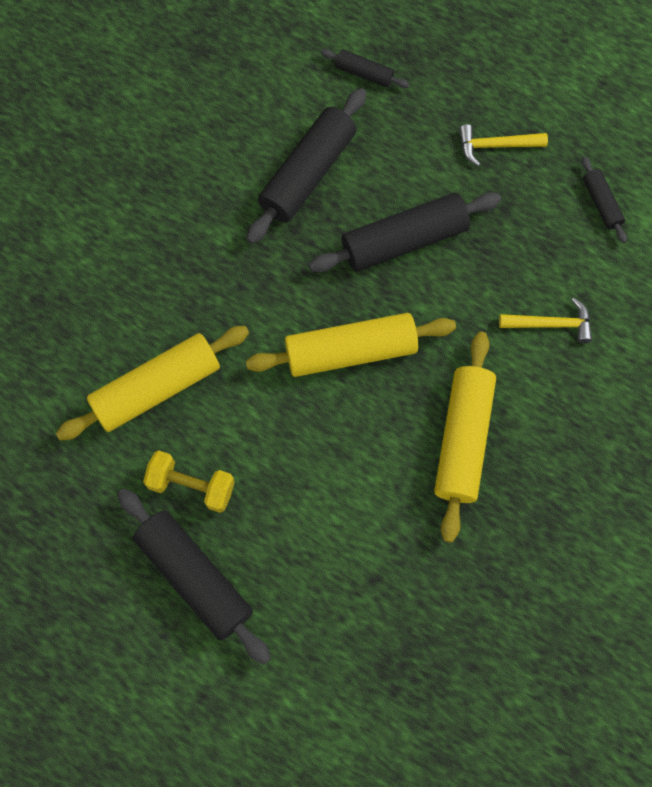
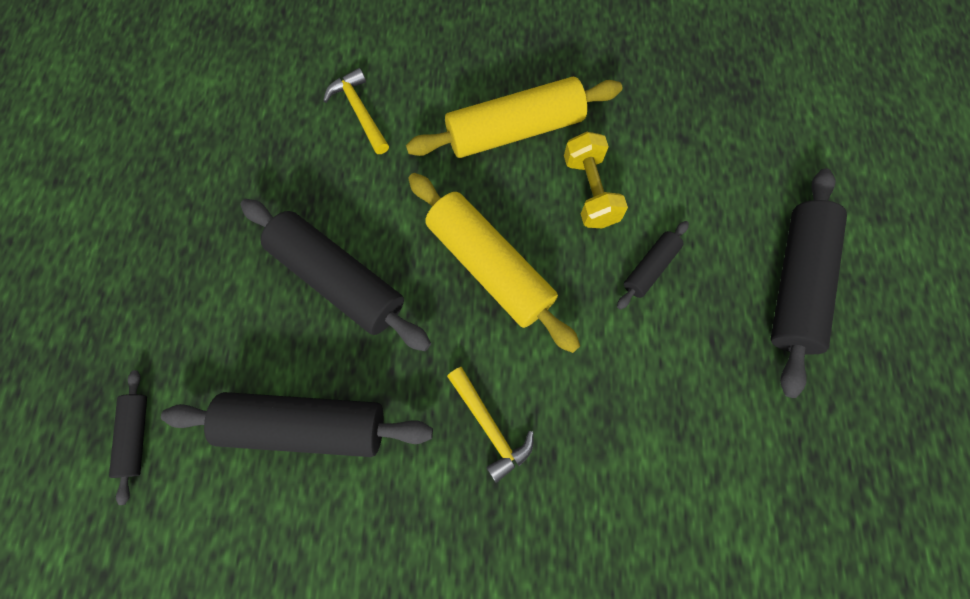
camera: 120 degrees left, 0 degrees up
yellow rolling pin [56,326,249,440] -> none
yellow dumbbell [143,450,235,513] -> yellow dumbbell moved to [564,132,628,228]
yellow hammer [459,124,548,166] -> yellow hammer moved to [447,367,534,483]
black rolling pin [582,157,627,243] -> black rolling pin moved to [617,221,689,310]

